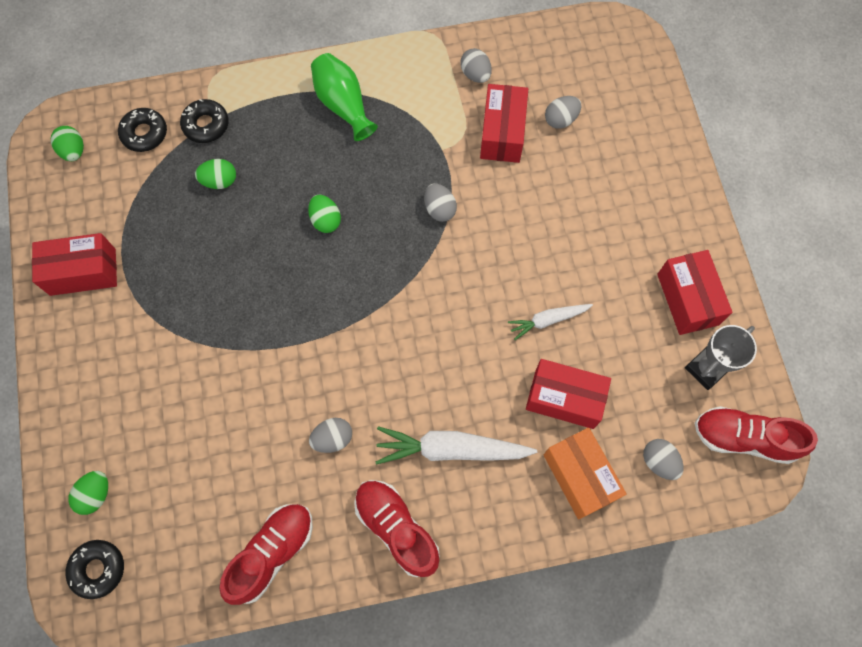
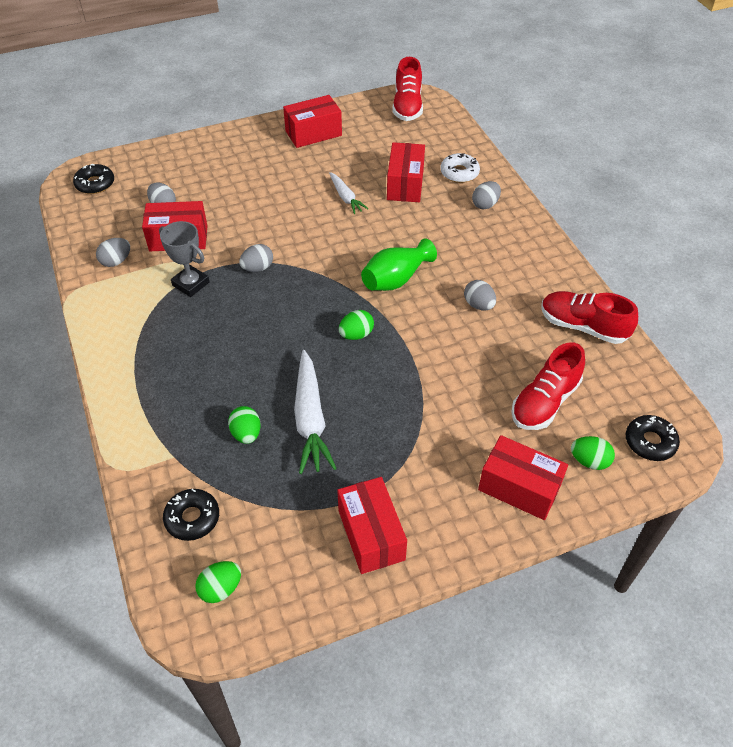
camera: 100 degrees left, 20 degrees down
black donut [180,99,229,143] -> black donut moved to [73,164,114,194]
green egg [308,195,341,233] -> green egg moved to [339,310,374,340]
green vase [311,53,378,141] -> green vase moved to [361,239,437,291]
red shoe [354,480,440,577] -> red shoe moved to [511,342,585,430]
white carrot [375,426,537,465] -> white carrot moved to [294,350,337,474]
orange box [544,428,627,519] -> white donut [440,153,480,183]
grey egg [643,439,684,480] -> grey egg moved to [472,181,501,209]
grey trophy [685,325,757,390] -> grey trophy moved to [159,221,209,297]
none -> red box [478,435,568,520]

